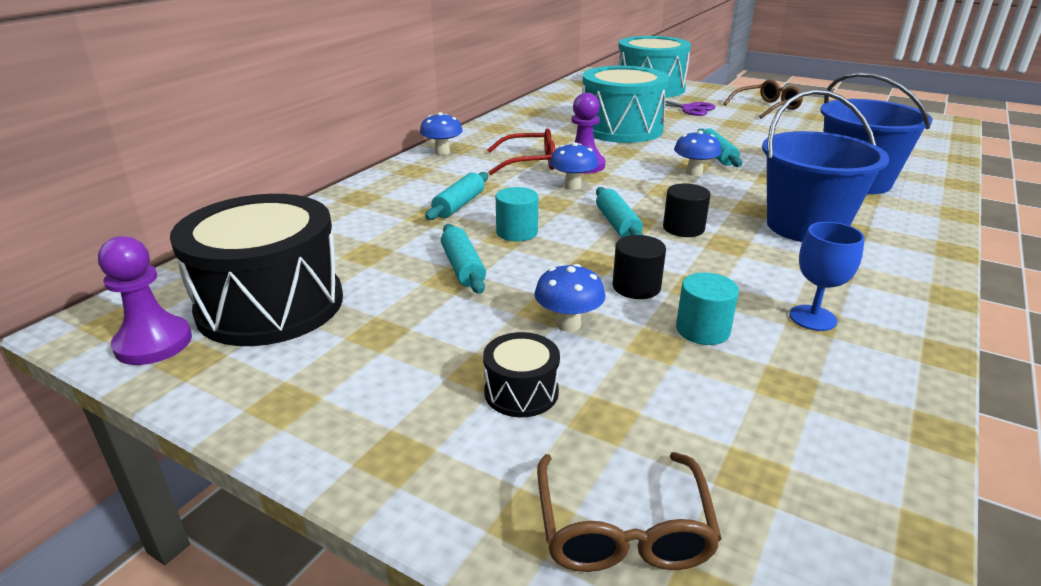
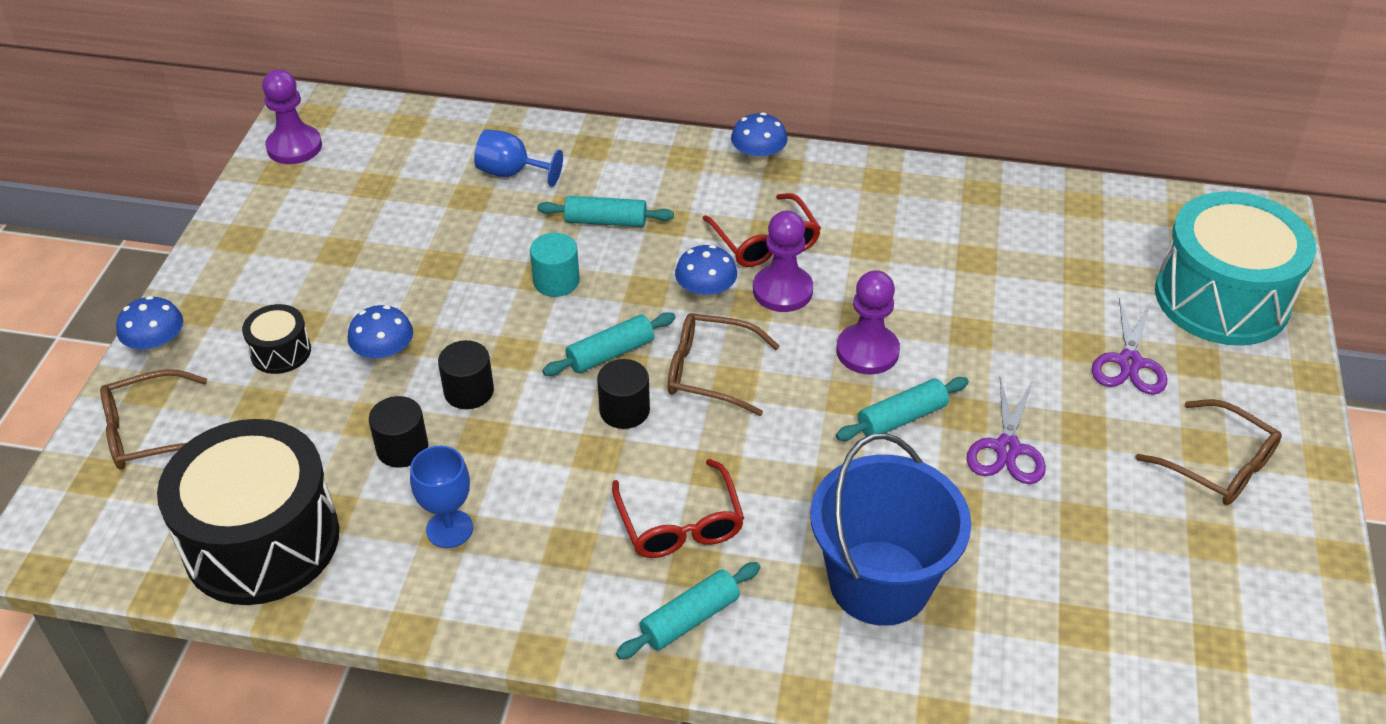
camera: 70 degrees right, 15 degrees up
black drum [170,194,343,346] -> black drum moved to [157,419,339,605]
turquoise rolling pin [441,224,486,294] -> turquoise rolling pin moved to [616,562,761,659]
turquoise drum [582,66,669,143] -> none
blue mushroom [674,130,721,176] -> blue mushroom moved to [116,296,183,357]
turquoise cylinder [676,273,739,345] -> black cylinder [369,396,428,468]
blue bucket [762,89,889,242] -> red glasses [612,459,744,558]
none -> blue goblet [474,129,563,187]
none -> brown glasses [668,313,779,416]
none -> purple pawn [836,270,900,375]
none -> purple scissors [966,377,1046,484]

